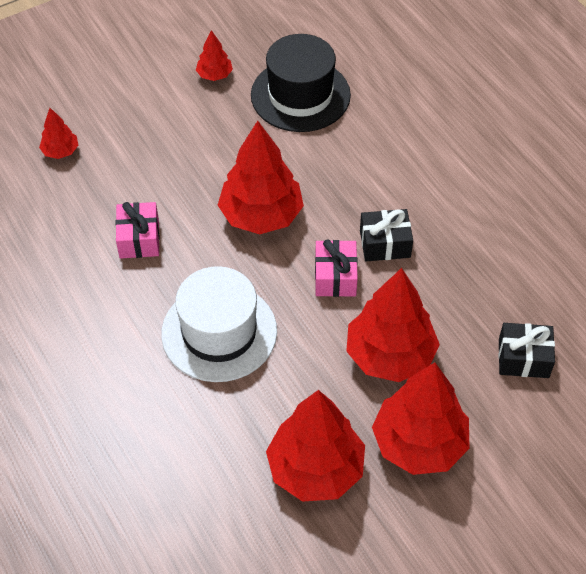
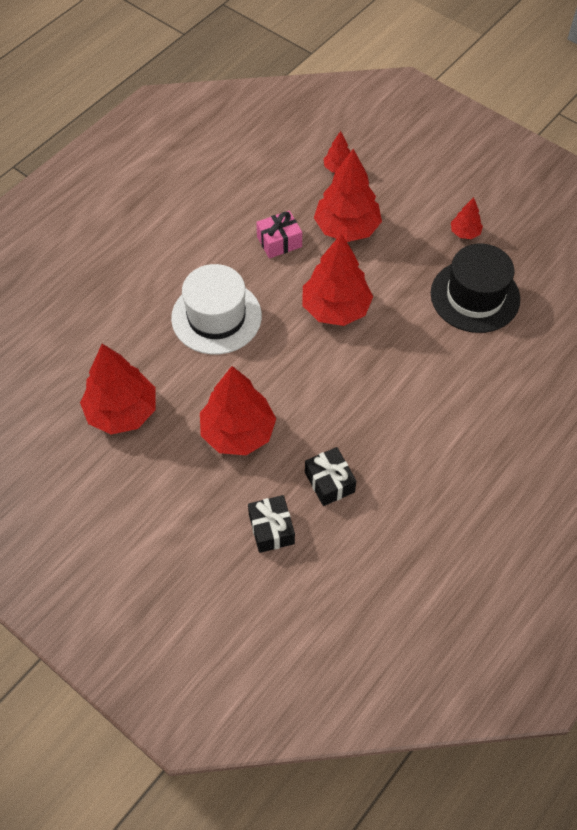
camera: 70 degrees right, 5 degrees up
pink gift [315,239,358,297] -> none
black gift [360,209,413,261] -> black gift moved to [305,447,356,506]
red tree [372,362,470,475] -> red tree moved to [314,149,382,242]

